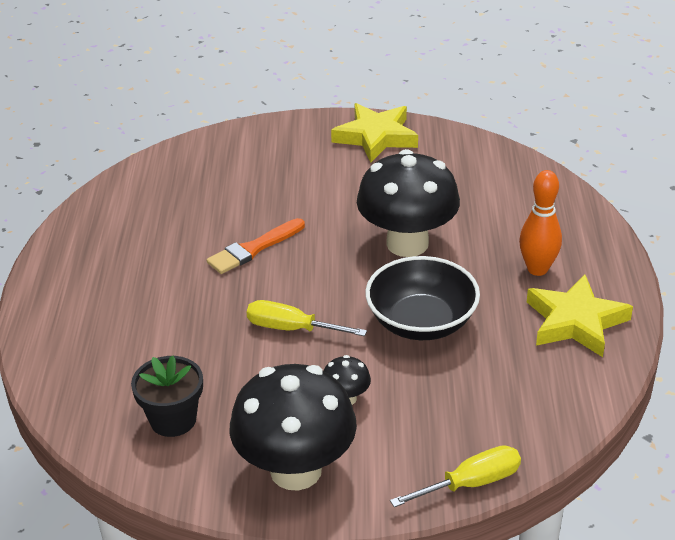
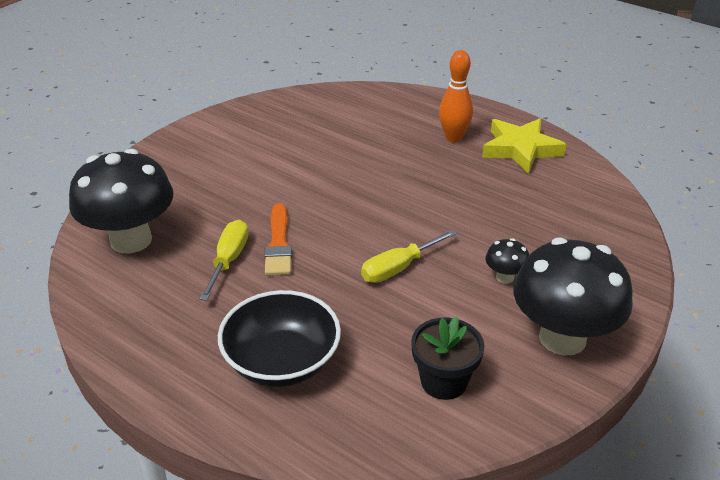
camera: 55 degrees left, 0 degrees up
yellow star [331,103,418,163] -> none
black mushroom [357,149,460,257] -> black mushroom moved to [69,149,173,253]
black bowl [365,256,480,340] -> black bowl moved to [218,290,341,387]
yellow screwdriver [390,445,521,507] -> yellow screwdriver moved to [199,220,249,301]

